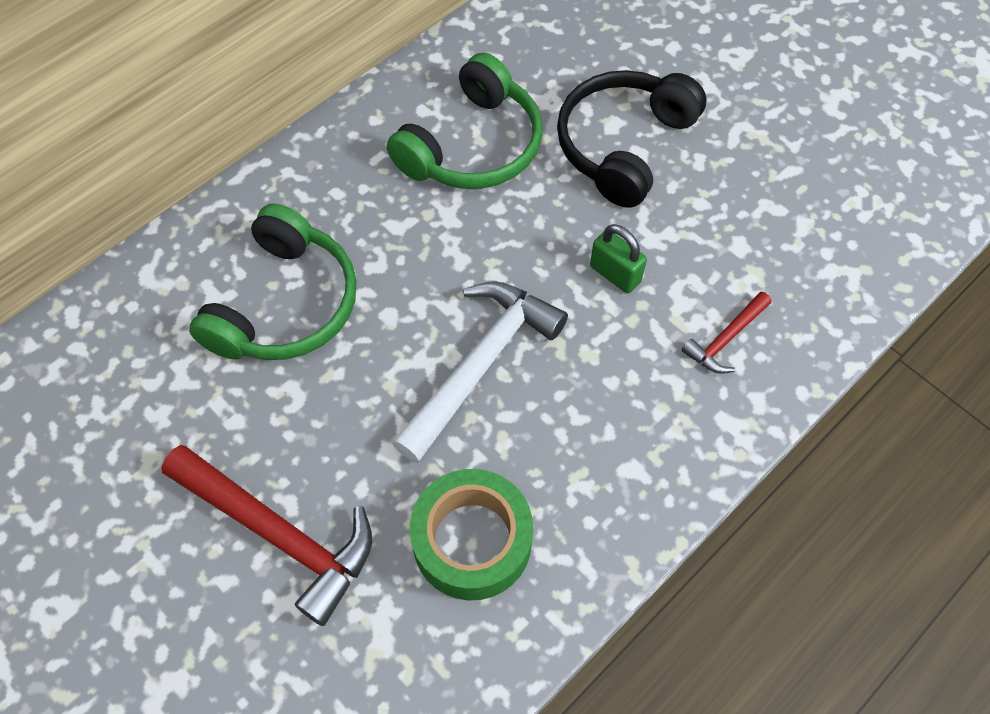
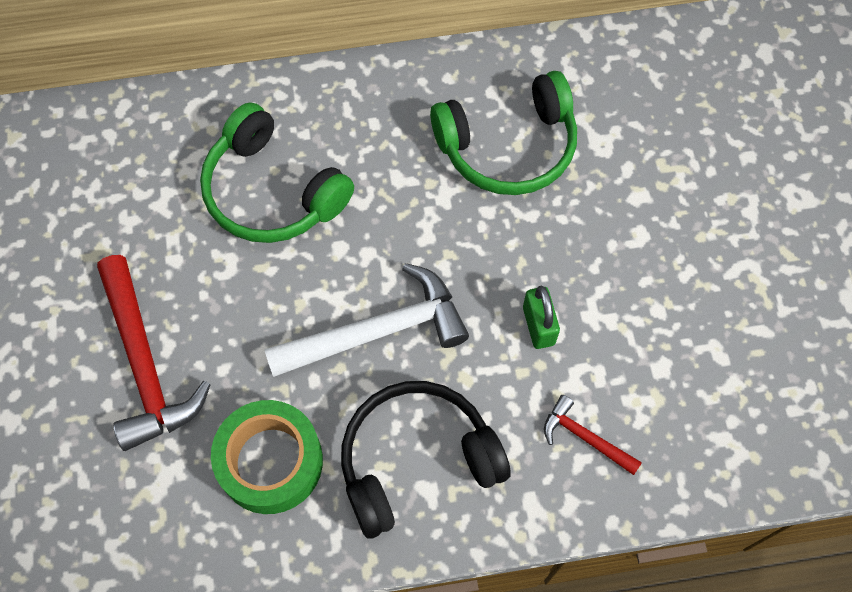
camera: 35 degrees right, 5 degrees up
green headphones [189,203,357,360] -> green headphones turned 75 degrees clockwise [200,102,354,243]
black headphones [557,70,707,208] -> black headphones moved to [341,381,511,539]
red hammer [682,292,772,374] -> red hammer turned 45 degrees clockwise [544,395,642,475]

